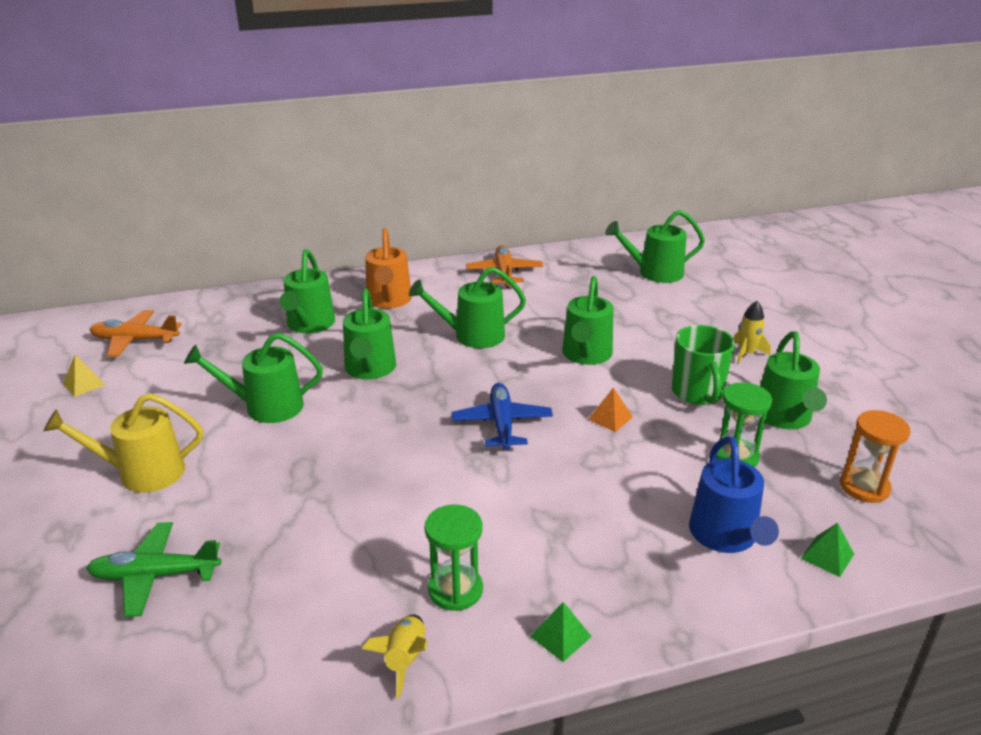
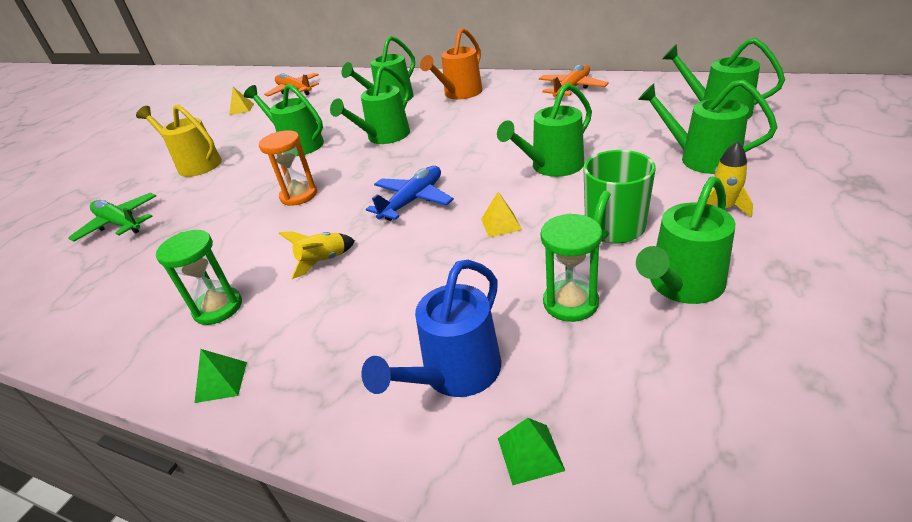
camera: 45 degrees right, 5 degrees up
yellow rocket [362,614,427,699] -> yellow rocket moved to [279,231,355,279]
green watering can [409,267,526,348] -> green watering can moved to [638,80,778,174]
orange pyramid [588,387,633,432] -> yellow pyramid [481,192,522,237]
orange hourglass [840,410,910,503] -> orange hourglass moved to [259,130,317,206]

